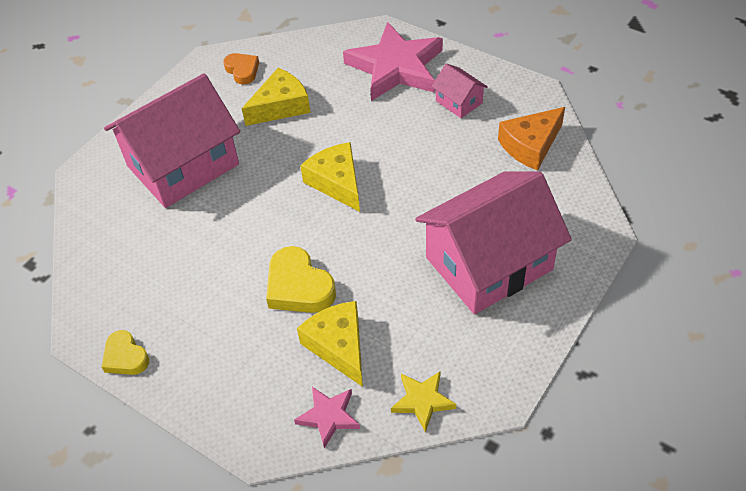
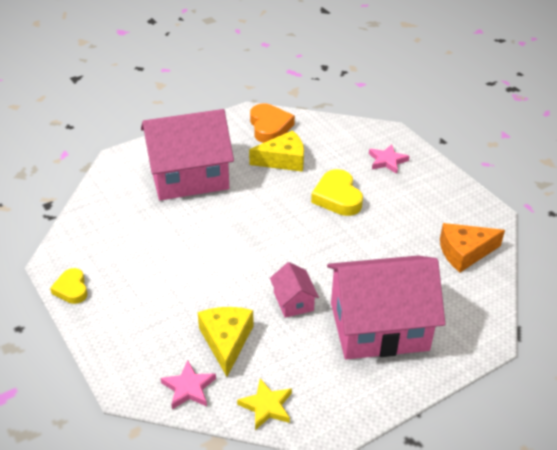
camera: 20 degrees right, 10 degrees down
orange heart [223,53,259,85] -> orange heart [250,104,295,143], size x1.60
yellow heart [266,246,336,313] -> yellow heart moved to [311,169,363,216]
yellow cheese [300,142,360,212] -> none
pink star [343,22,443,101] -> pink star [369,144,409,174], size x0.48
pink house [432,64,488,118] -> pink house moved to [270,262,319,318]

